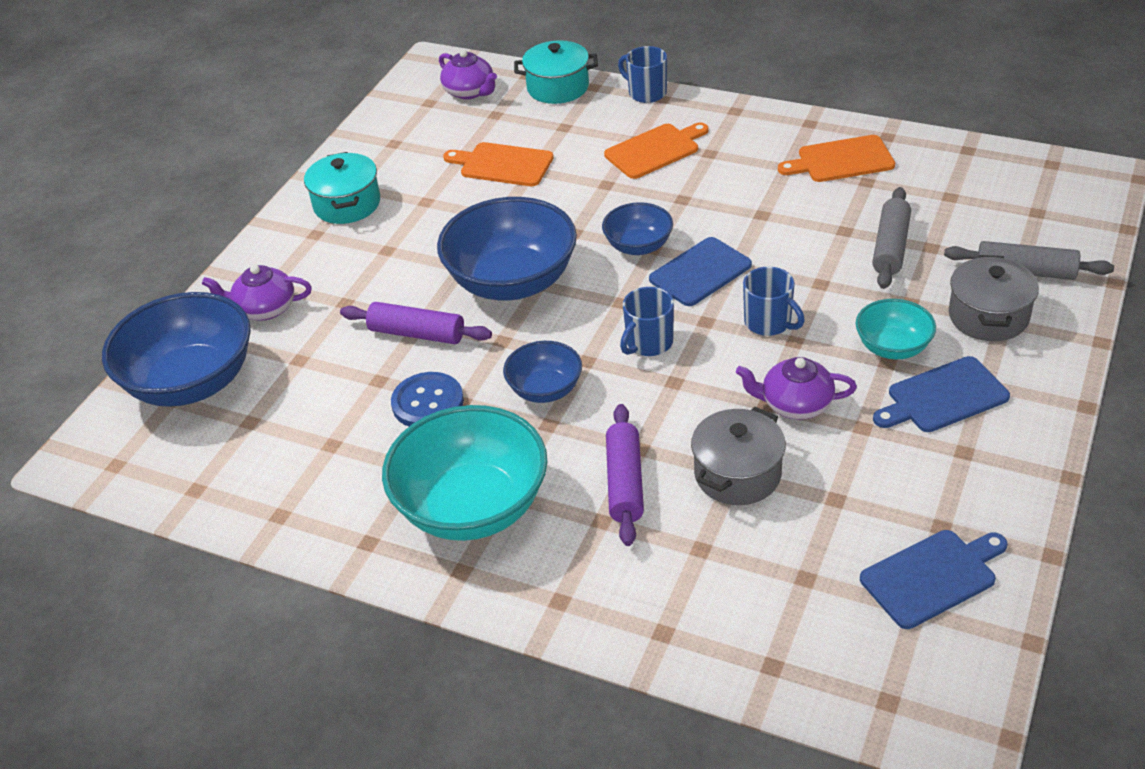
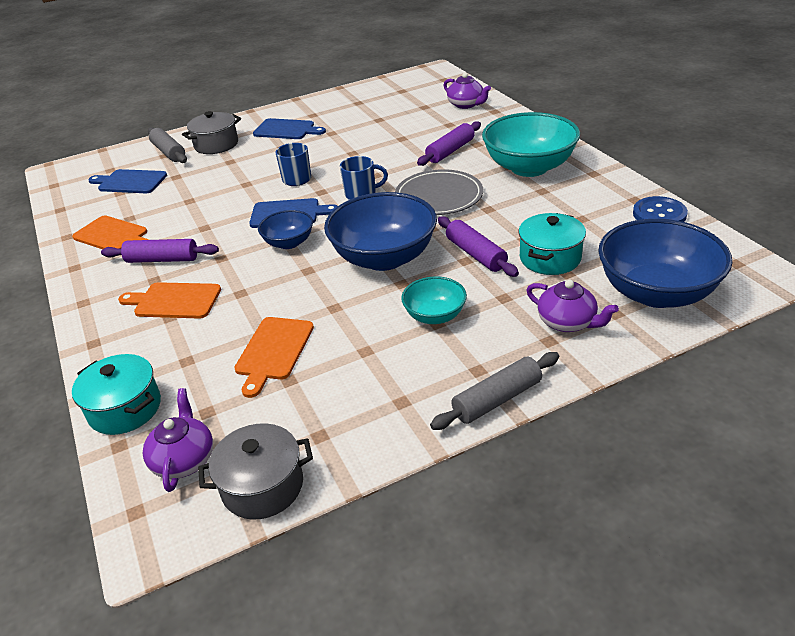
camera: 140 degrees left, 5 degrees down
turquoise pot [304,152,380,224] -> turquoise pot moved to [518,213,586,275]
blue button [391,372,464,426] -> blue button moved to [633,196,688,222]
orange cutting board [443,142,554,186] -> orange cutting board turned 45 degrees clockwise [234,317,314,398]
blue bowl [503,341,582,403] -> grey plate [395,169,483,215]
blue mug [618,46,667,103] -> none
grey pot [691,407,786,505] -> grey pot moved to [198,423,313,519]
purple teapot [736,357,857,420] -> purple teapot moved to [443,72,491,109]
turquoise bowl [856,299,936,359] -> turquoise bowl moved to [401,276,467,324]
blue cutting board [860,530,1008,629] -> blue cutting board moved to [88,169,167,193]
grey rolling pin [872,187,911,289] -> grey rolling pin moved to [430,352,559,430]
none -> purple rolling pin [101,239,219,263]

